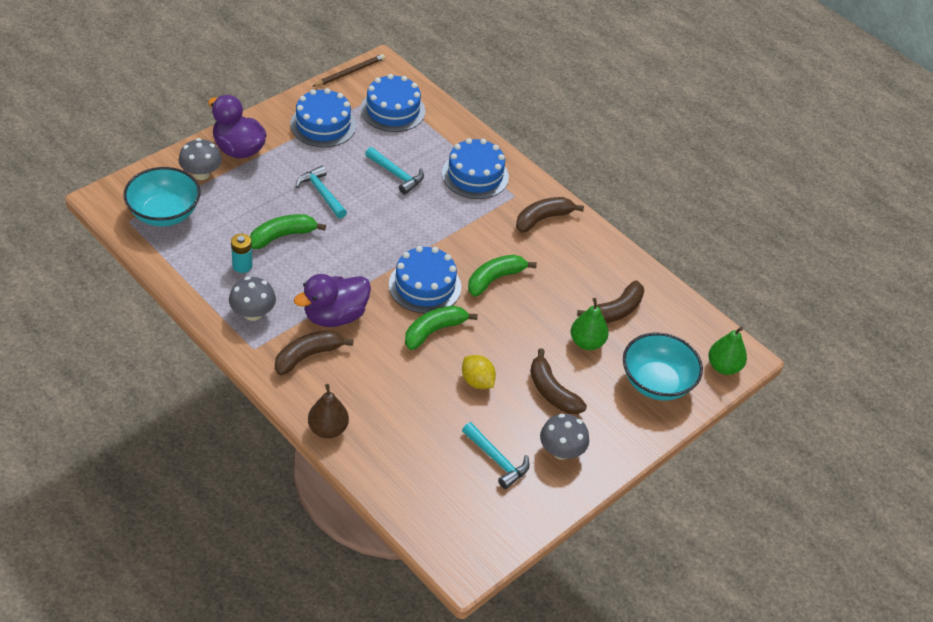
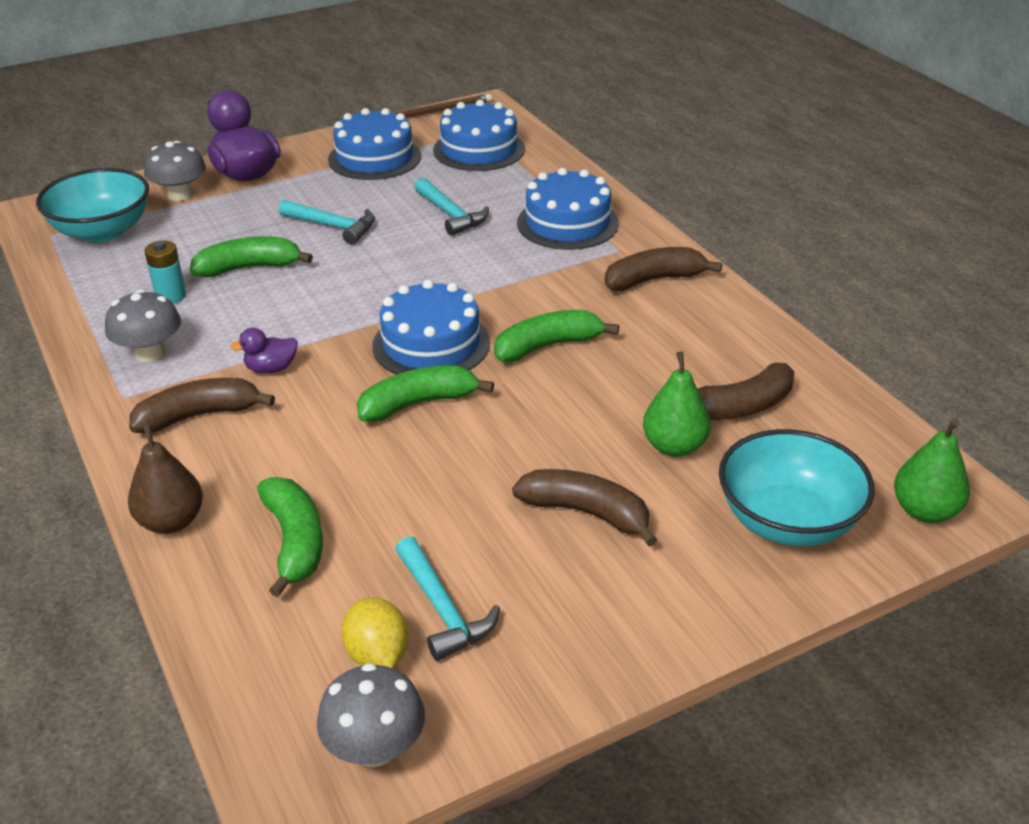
camera: 20 degrees right, 10 degrees down
purple duck [294,274,371,327] -> purple duck [230,328,298,373], size x0.49
turquoise hammer [296,165,347,219] -> turquoise hammer turned 135 degrees clockwise [279,200,375,245]
yellow lemon [462,355,496,389] -> yellow lemon moved to [341,597,409,668]
brown banana [530,348,587,414] -> brown banana turned 135 degrees clockwise [512,469,657,546]
grey mushroom [540,414,589,460] -> grey mushroom moved to [317,663,425,767]
none -> green banana [257,477,323,597]

